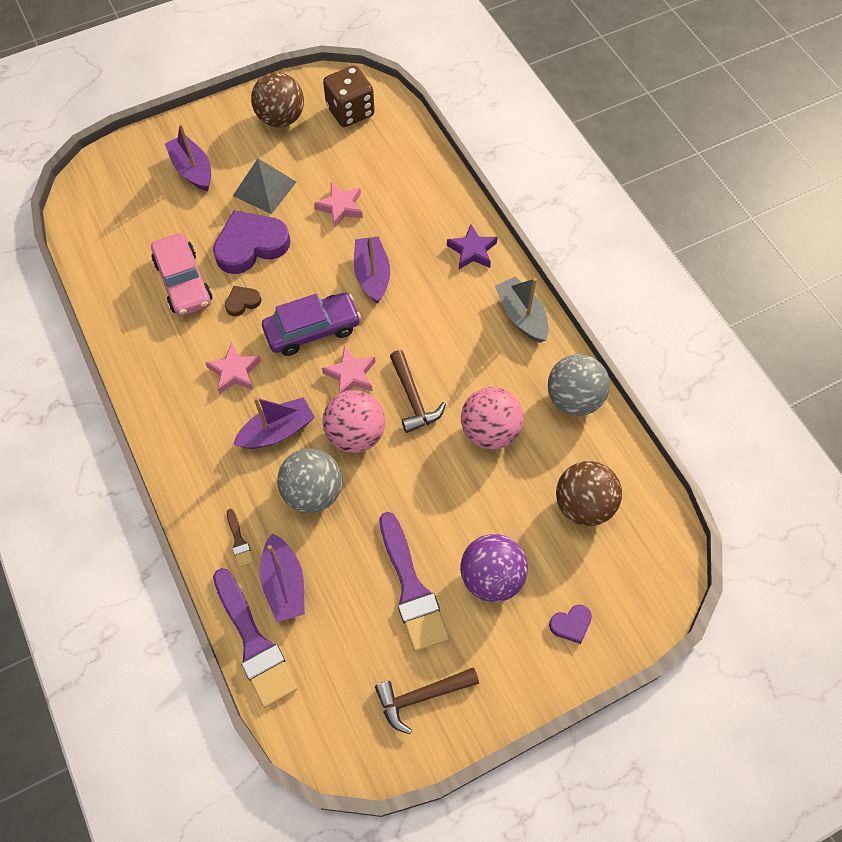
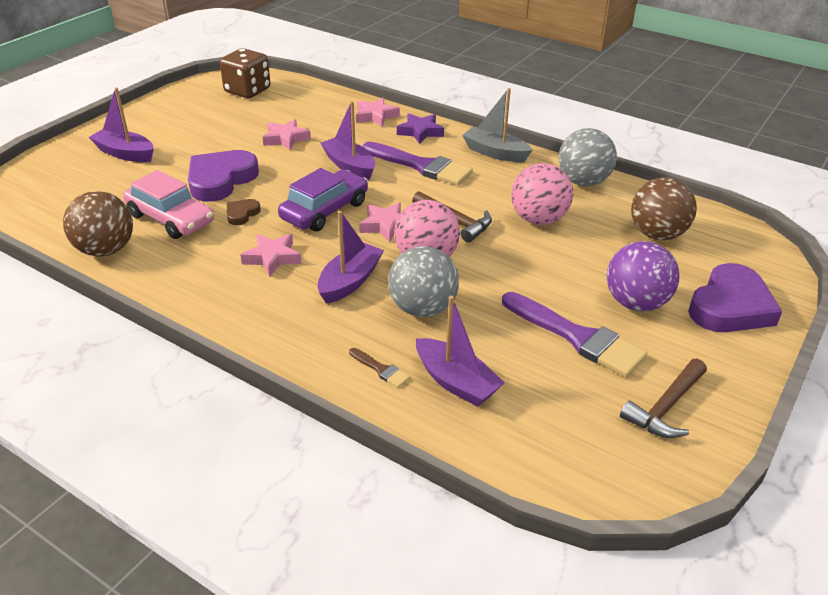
camera: 30 degrees left, 25 degrees down
purple brush [213,568,298,708] -> purple brush moved to [363,142,473,185]
grey pyramid [233,158,296,214] -> none
brown ball [251,72,304,127] -> brown ball moved to [63,191,133,257]
purple heart [549,604,592,644] -> purple heart [688,263,782,332], size x2.16
none -> pink star [356,98,400,127]

